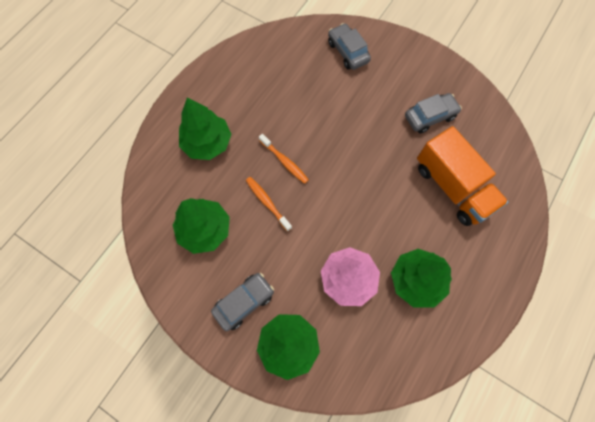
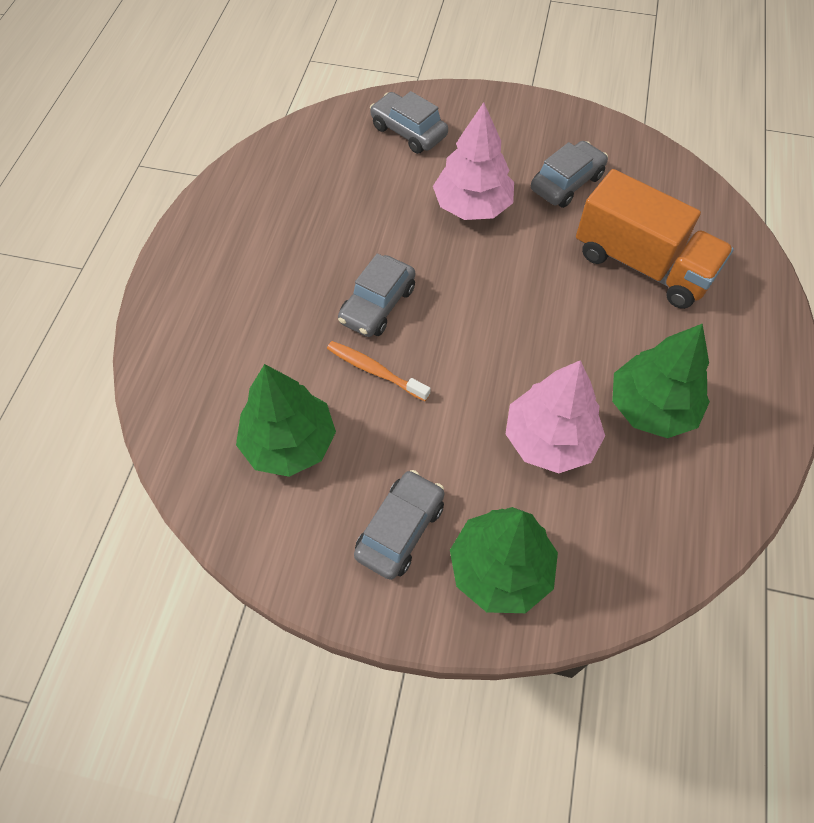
camera: 20 degrees left, 10 degrees down
green tree [179,97,231,160] -> none
orange toothbrush [259,134,309,184] -> grey car [338,253,415,337]
none -> pink tree [433,102,514,220]

